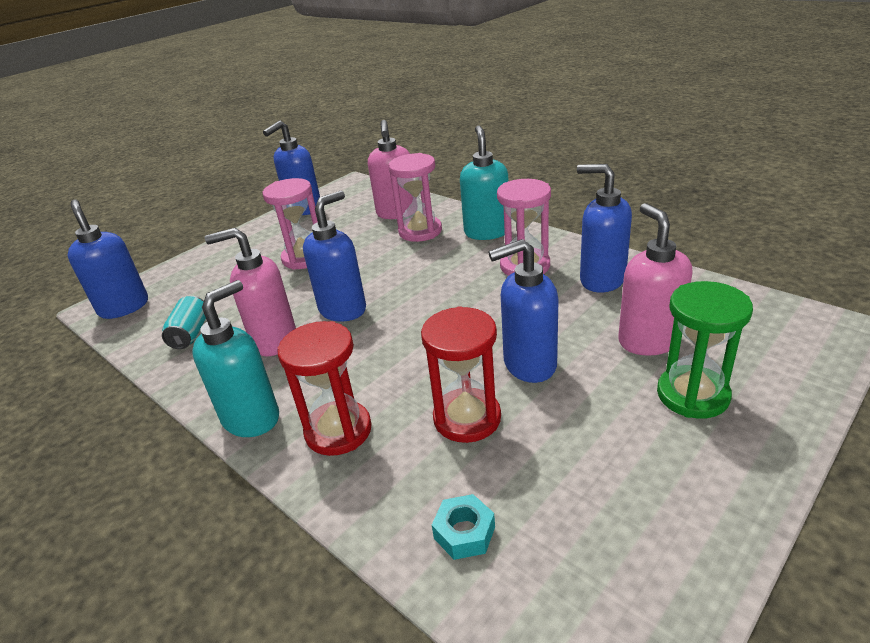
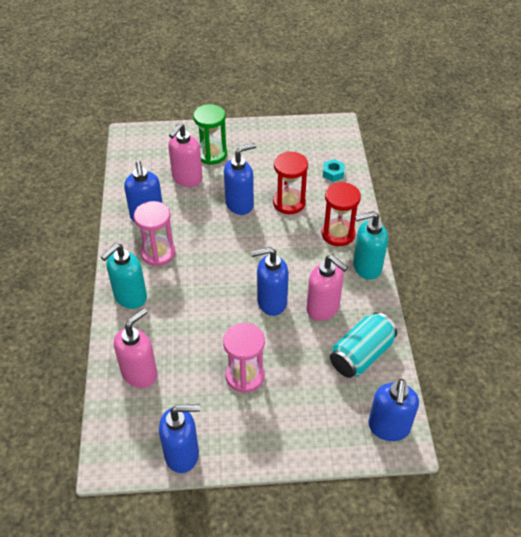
camera: 140 degrees left, 15 degrees up
turquoise can [162,296,206,349] -> turquoise can [330,312,397,378], size x1.66
pink hourglass [388,153,442,242] -> none
blue soap dispenser [488,239,559,383] -> blue soap dispenser turned 60 degrees counterclockwise [224,143,256,215]

